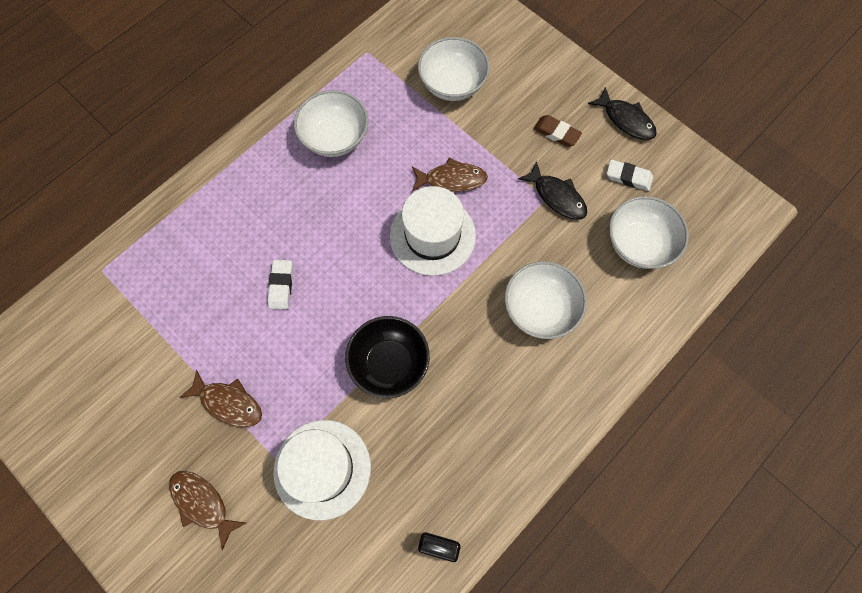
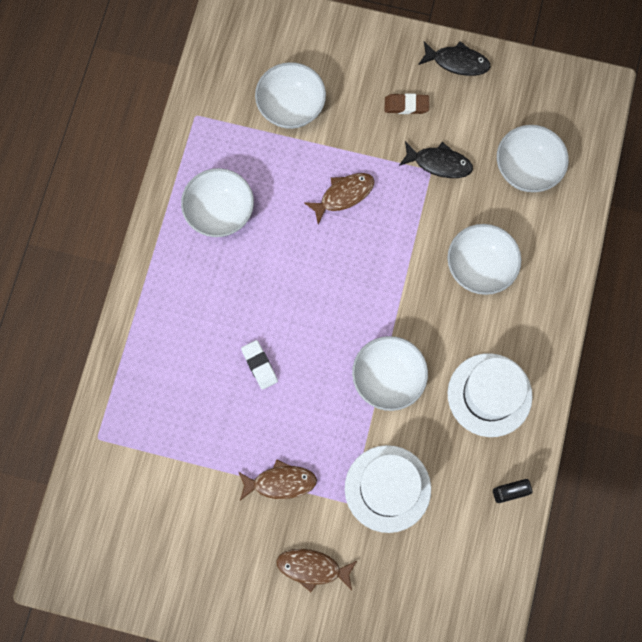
camera: 30 degrees left, 5 degrees up
black bowl [345,316,430,398] -> white bowl [352,336,428,411]
white hat [390,186,476,276] -> white hat moved to [448,353,532,437]
white eraser [607,160,653,191] -> none

